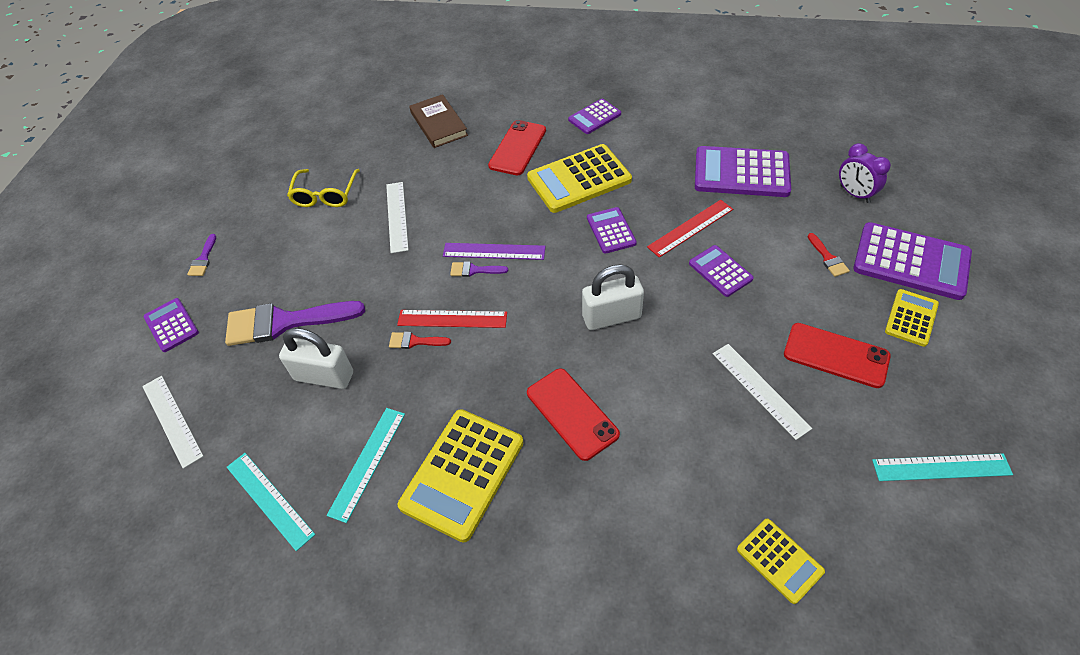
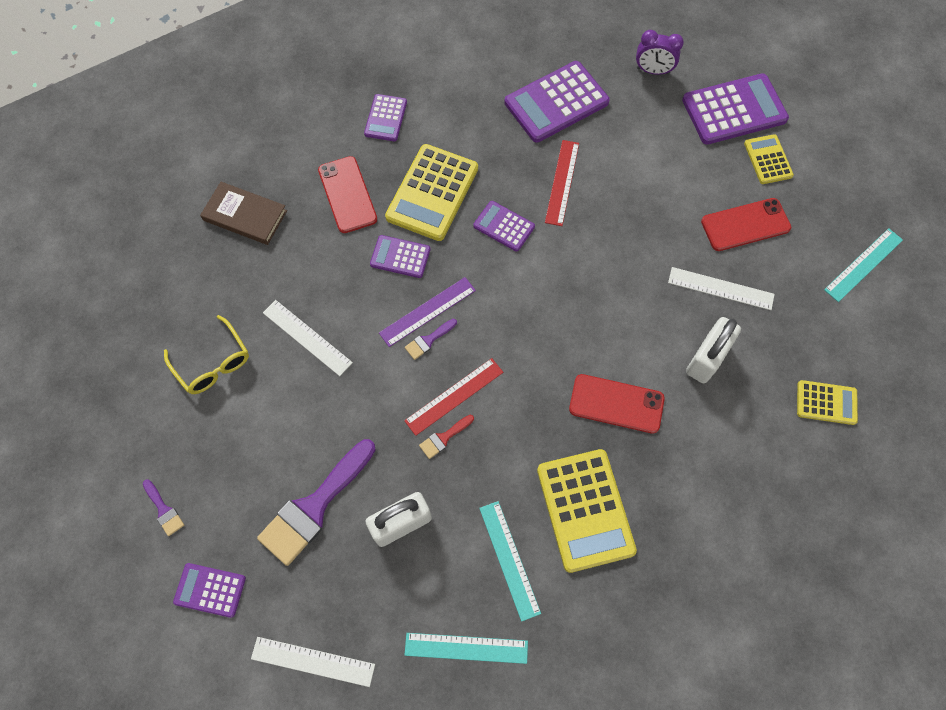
camera: 45 degrees left, 15 degrees up
white padlock [582,264,644,330] -> white padlock moved to [686,317,741,383]
purple calculator [689,245,754,297] -> purple calculator moved to [370,235,431,278]
red brush [808,233,850,277] -> none

